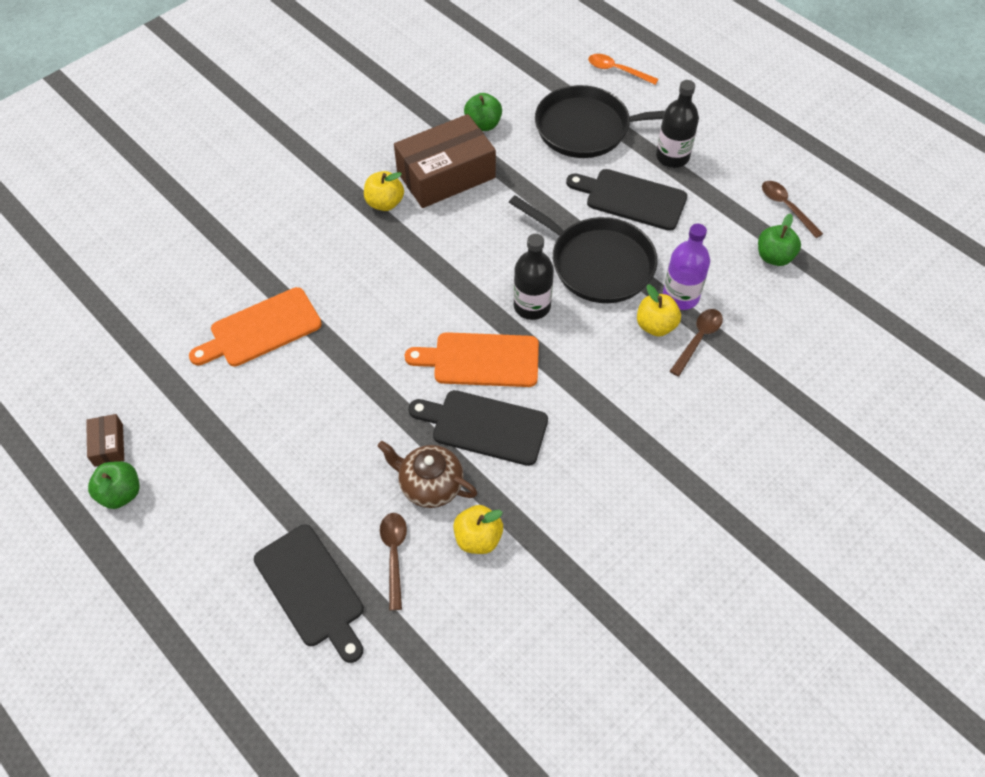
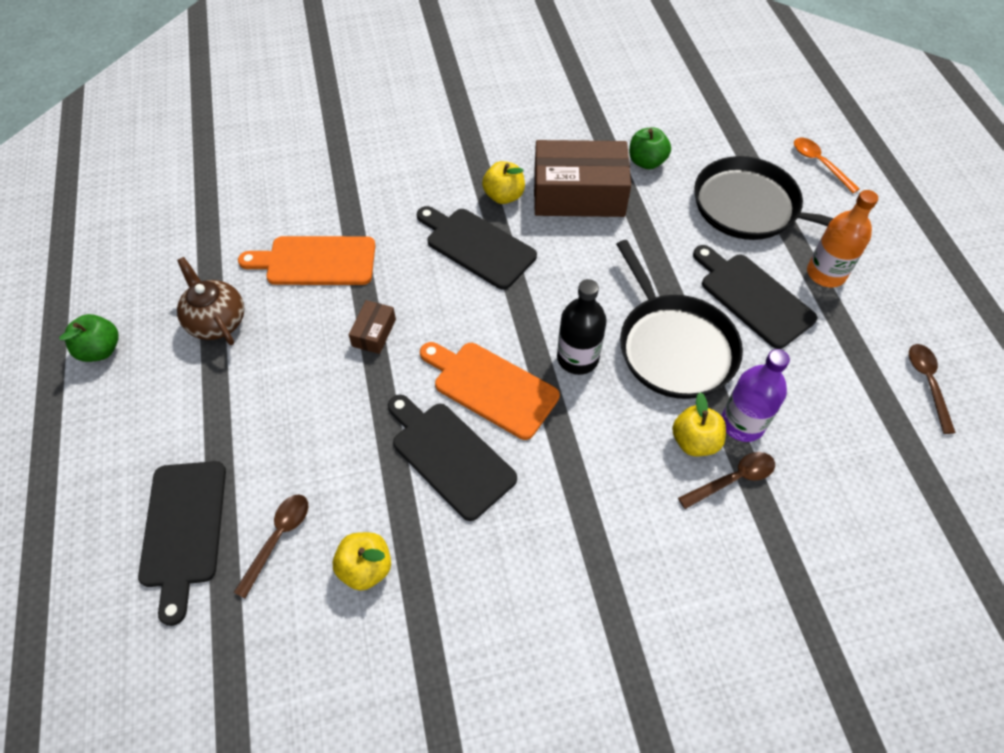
camera: 30 degrees right, 0 degrees up
brown box [86,414,124,467] -> brown box moved to [349,300,396,354]
brown teapot [377,441,477,508] -> brown teapot moved to [177,257,244,345]
black bottle [656,80,699,168] -> orange bottle [807,190,878,287]
green apple [758,213,801,266] -> none
none -> black cutting board [417,206,537,290]

